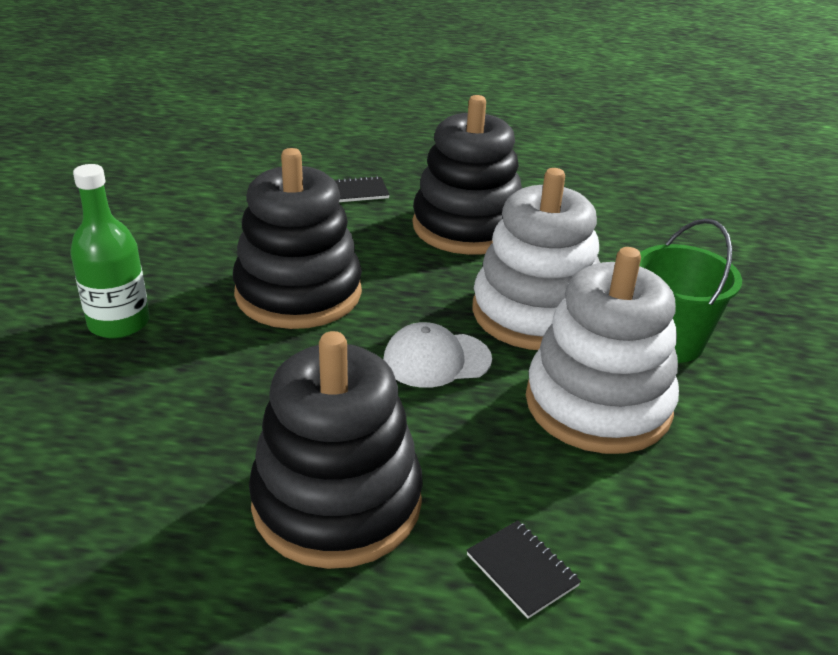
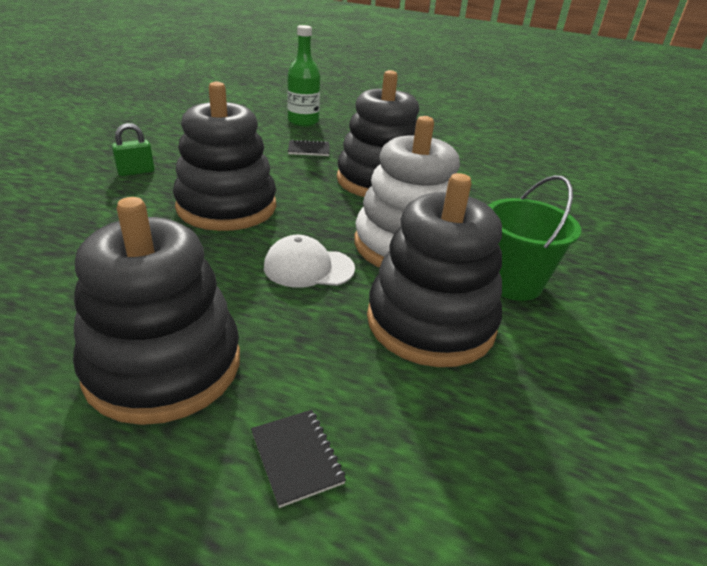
camera: 10 degrees right, 0 degrees up
green bottle [70,164,150,339] -> green bottle moved to [287,25,320,126]
white stacking toy [526,247,679,454] -> black stacking toy [367,173,502,367]
none -> green padlock [112,123,155,176]

